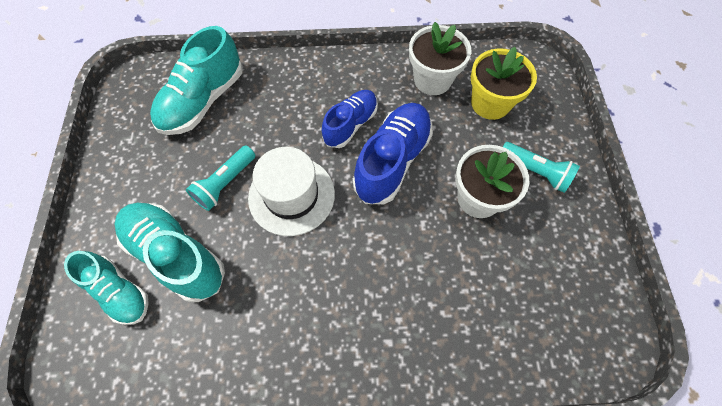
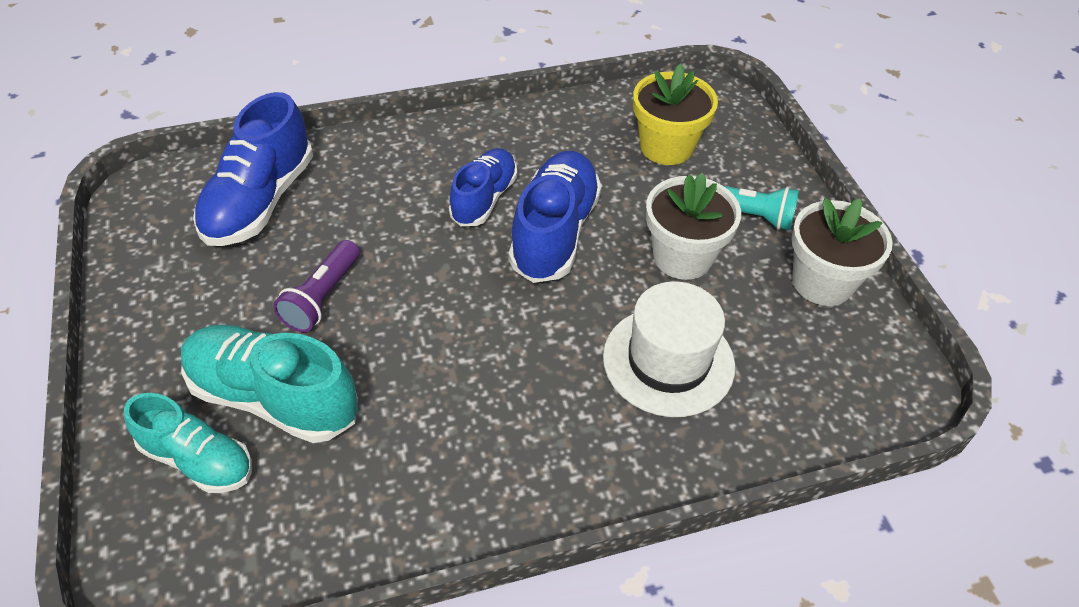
camera: 15 degrees left, 15 degrees down
turquoise shoe [150,26,243,135] -> blue shoe [193,92,313,246]
turquoise flashlight [186,146,255,211] -> purple flashlight [273,240,360,332]
white hat [248,147,335,236] -> white hat moved to [603,282,735,417]
white flower pot [409,22,471,95] -> white flower pot moved to [791,198,893,306]

